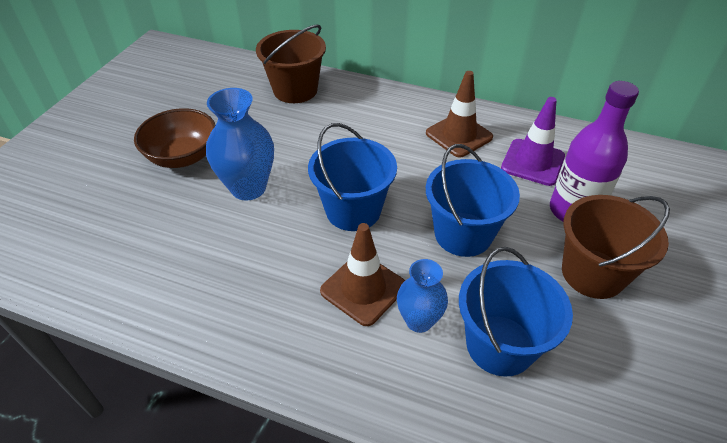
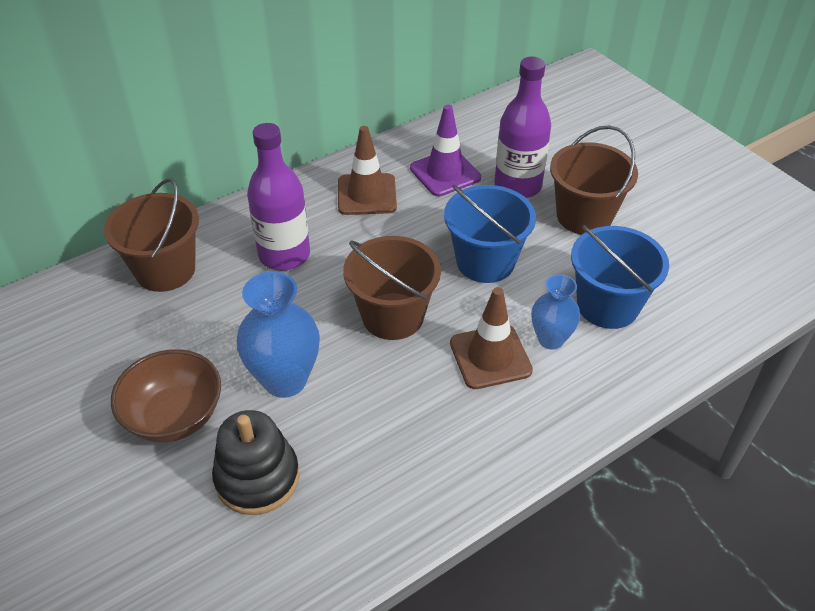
camera: 55 degrees left, 0 degrees up
blue bucket [308,123,397,231] -> brown bucket [343,236,441,340]
none -> black stacking toy [212,410,300,515]
none -> purple bottle [247,123,310,270]

